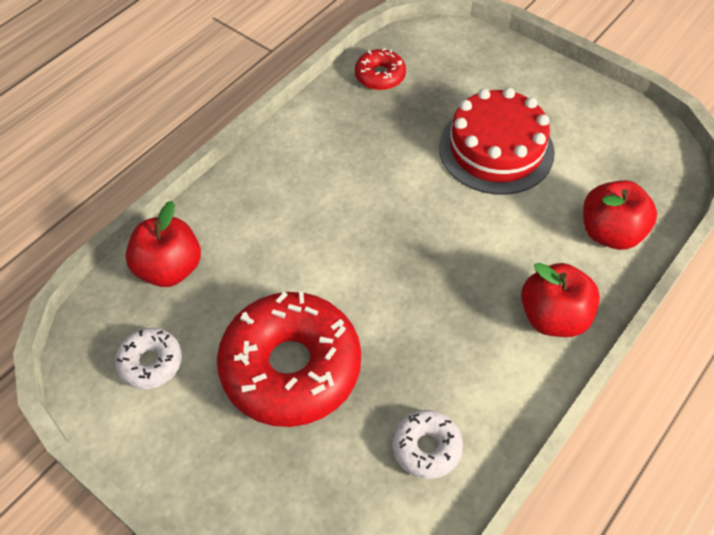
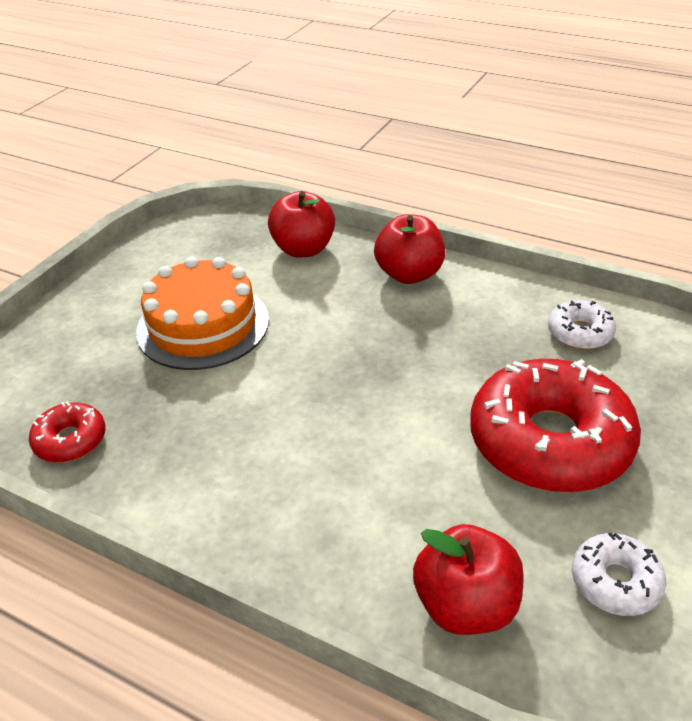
camera: 100 degrees left, 15 degrees down
red cake [439,88,555,195] -> orange cake [136,257,269,370]

